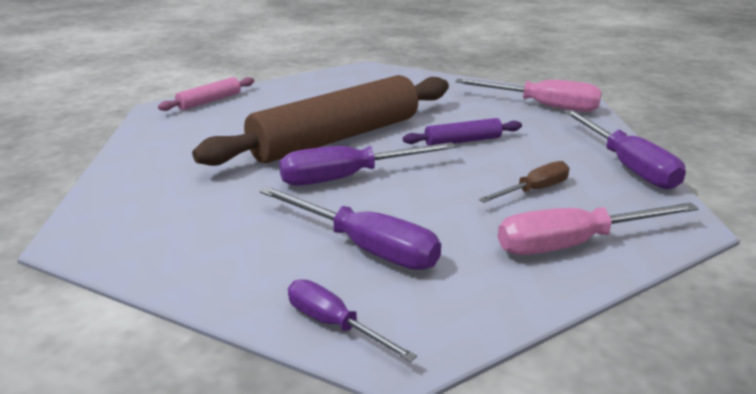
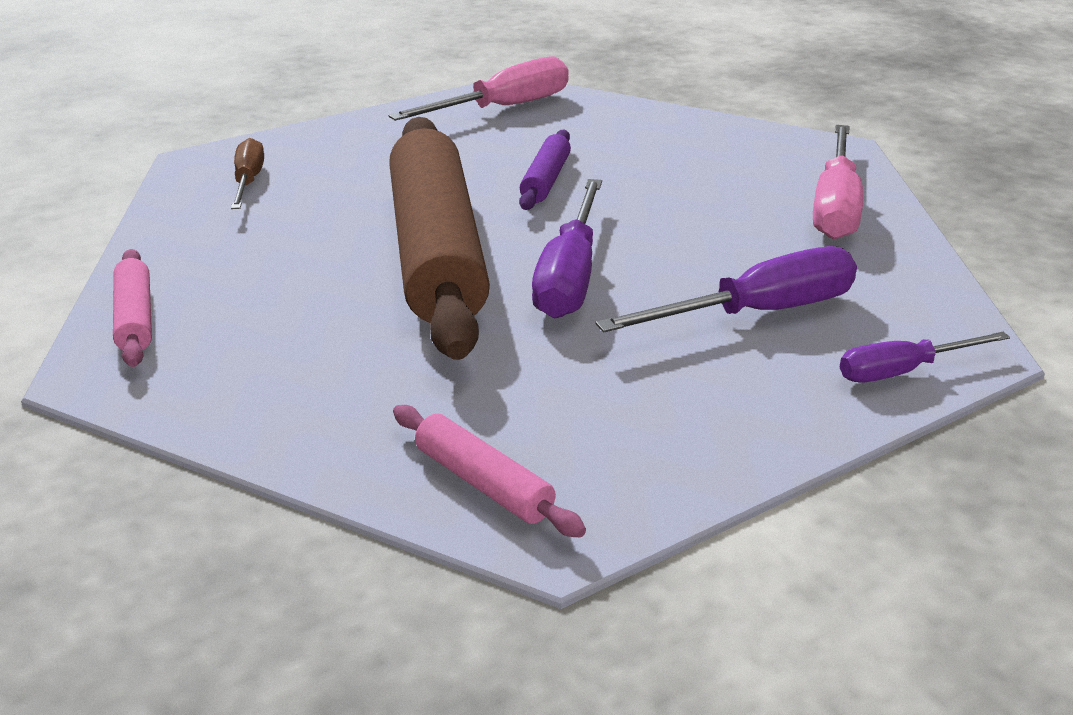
camera: 60 degrees left, 5 degrees up
brown screwdriver [479,161,569,203] -> brown screwdriver moved to [231,138,264,209]
purple screwdriver [564,110,686,190] -> none
none -> pink rolling pin [393,405,586,537]

